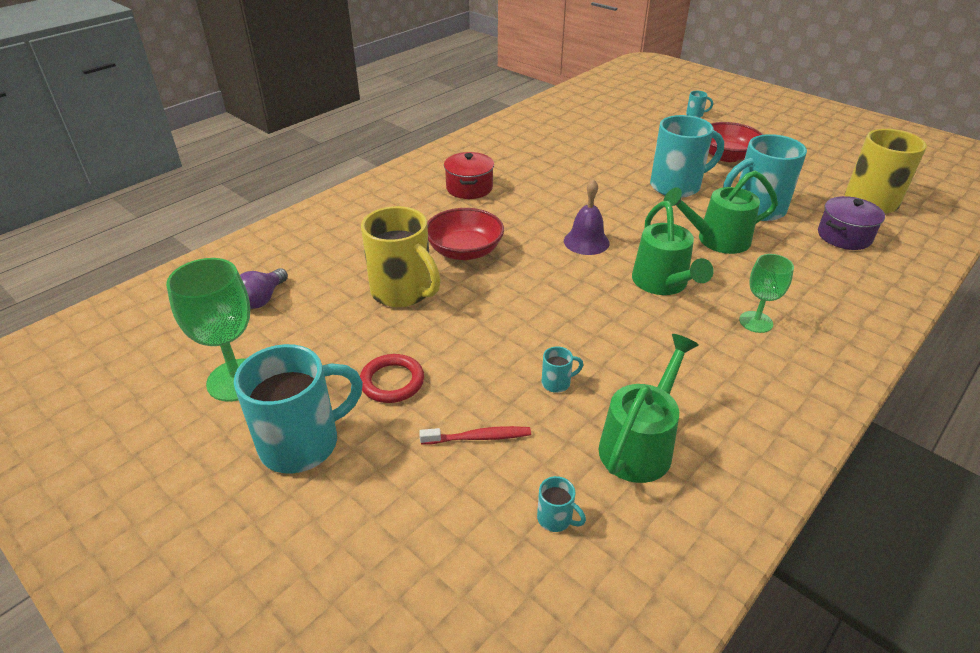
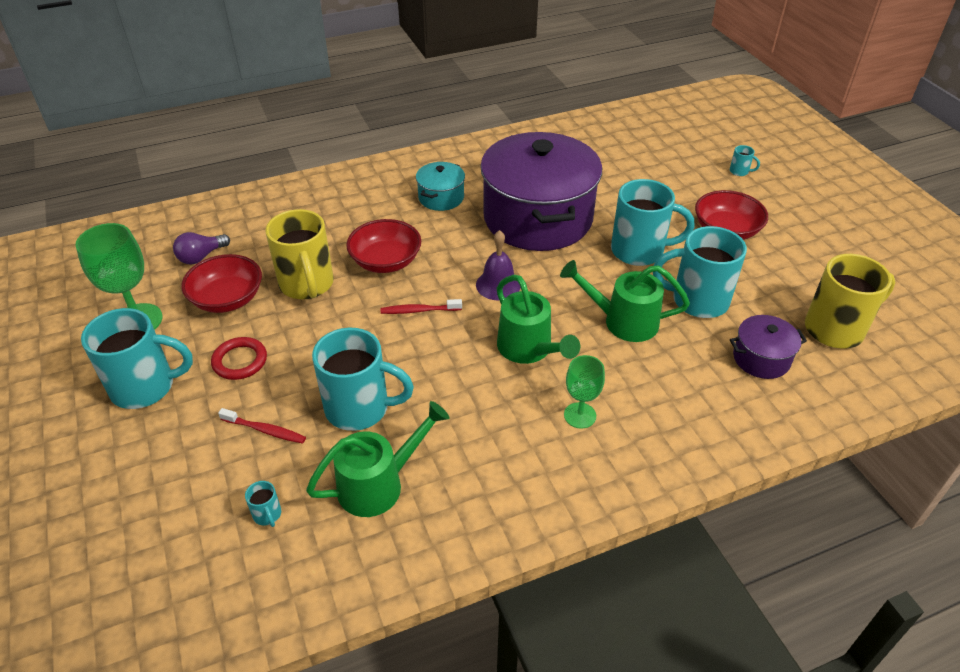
camera: 25 degrees right, 5 degrees up
red pot [444,152,494,199] -> turquoise pot [416,162,465,211]
turquoise mug [542,346,583,393] -> turquoise mug [312,328,414,431], size x2.48
green watering can [632,201,714,295] -> green watering can turned 45 degrees counterclockwise [497,275,580,364]
none -> red bowl [181,254,262,313]
none -> red toothbrush [381,299,462,314]
none -> purple pot [480,132,602,251]

